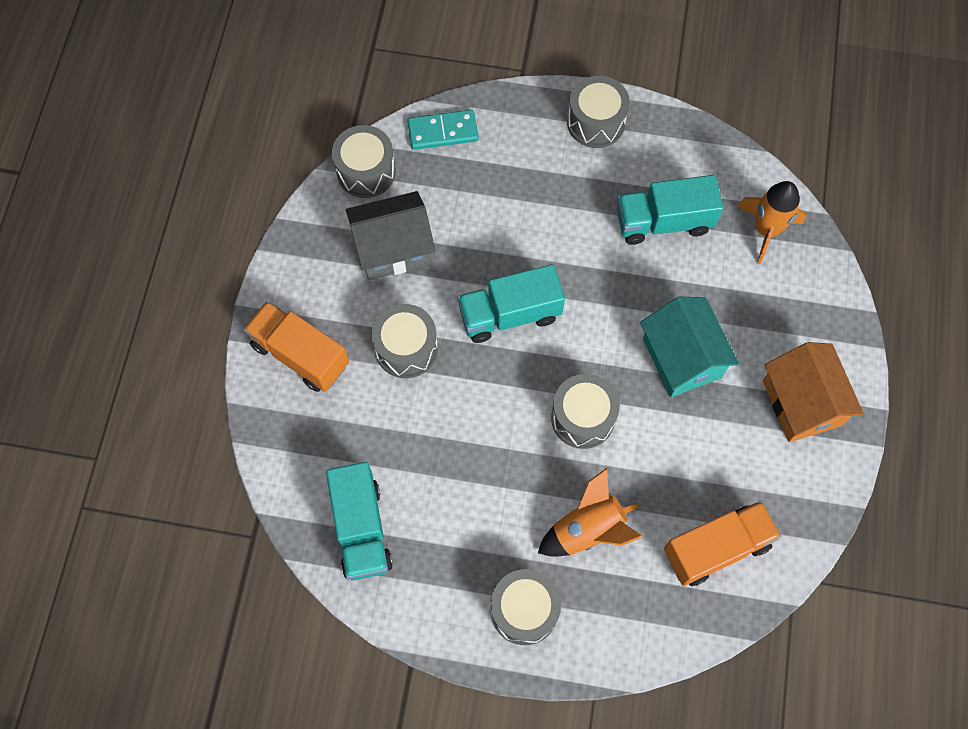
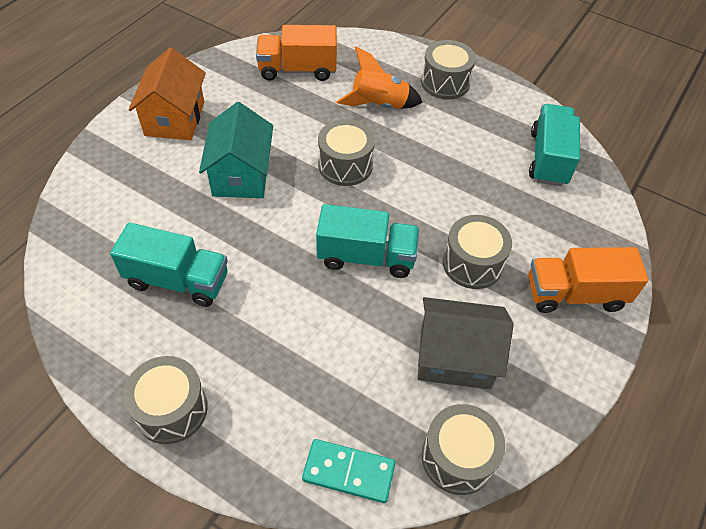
camera: 160 degrees left, 15 degrees down
orange truck [243,301,349,392] -> orange truck turned 120 degrees clockwise [528,247,649,313]
orange rocket [737,181,806,264] -> none

